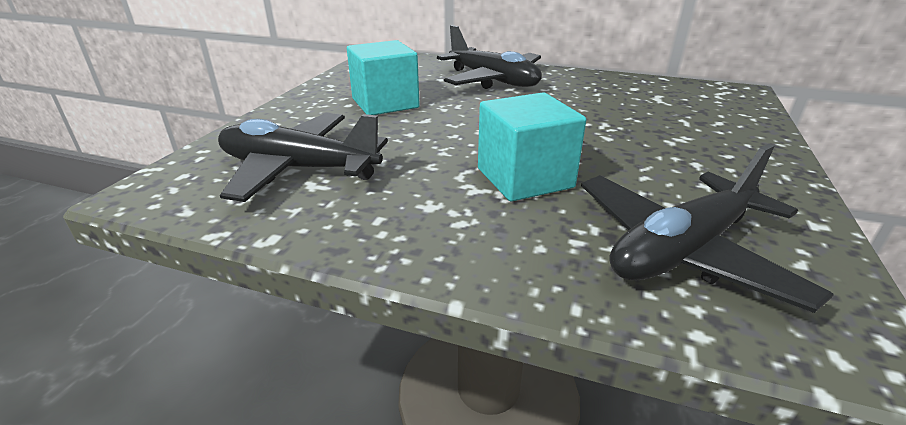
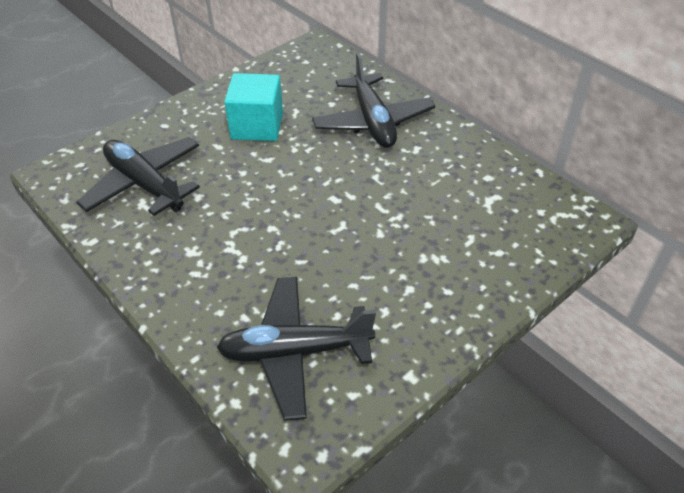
camera: 30 degrees right, 15 degrees up
turquoise cube [478,92,586,202] -> none

